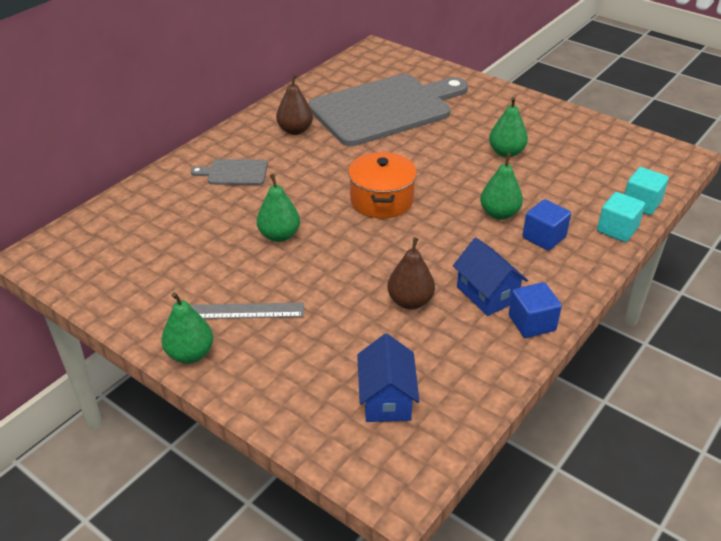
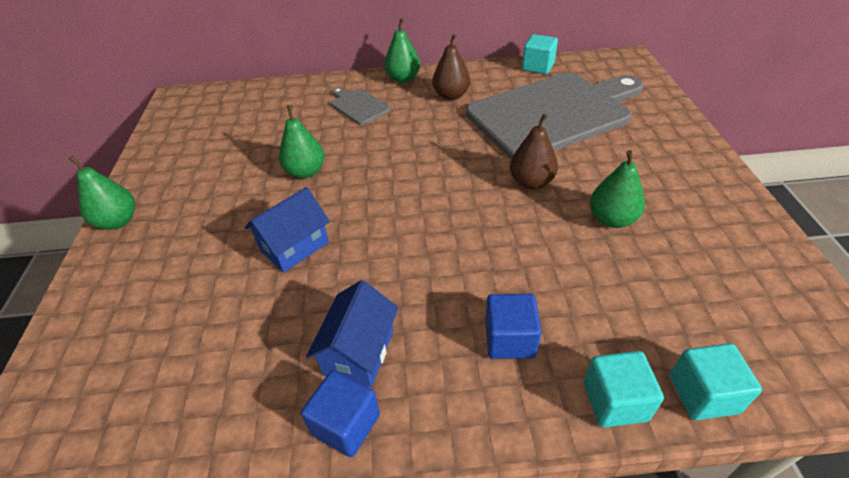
camera: 50 degrees right, 5 degrees up
grey ruler [190,303,304,319] -> none
grey cutting board [308,74,468,146] -> grey cutting board turned 45 degrees counterclockwise [466,73,643,159]
orange pot [348,152,417,219] -> none
blue house [357,334,420,422] -> blue house moved to [245,187,330,273]
brown pear [387,237,435,309] -> brown pear moved to [510,114,558,189]
green pear [480,153,523,220] -> green pear moved to [384,18,420,83]
none -> turquoise cube [522,34,558,74]

